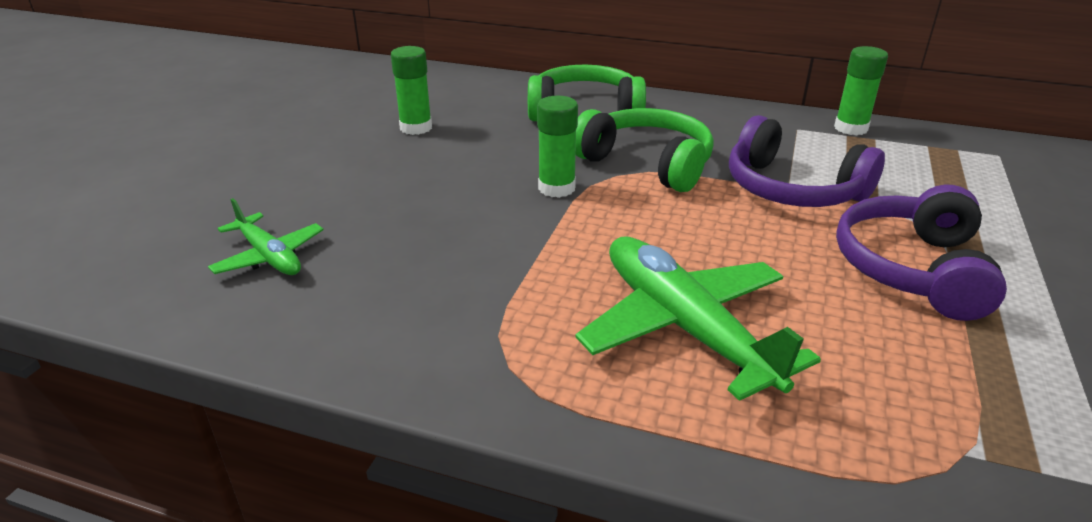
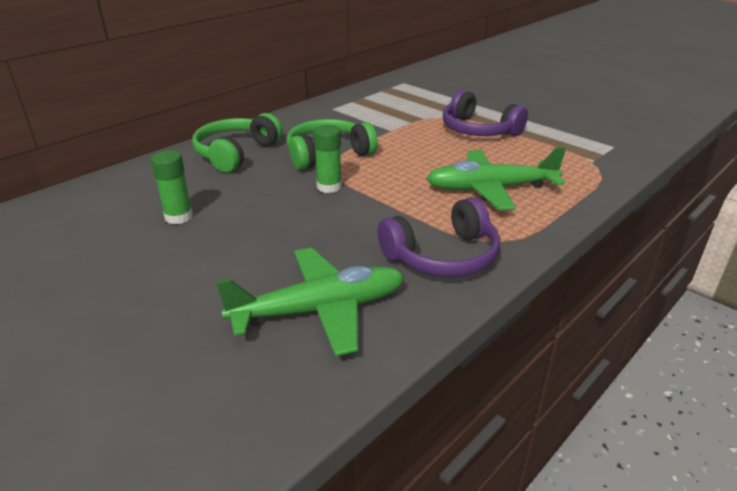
camera: 65 degrees left, 0 degrees up
green plane [208,198,324,275] -> green plane [216,248,405,356], size x1.81
purple headphones [729,115,885,207] -> purple headphones moved to [378,197,500,277]
green glue stick [834,46,888,135] -> none

